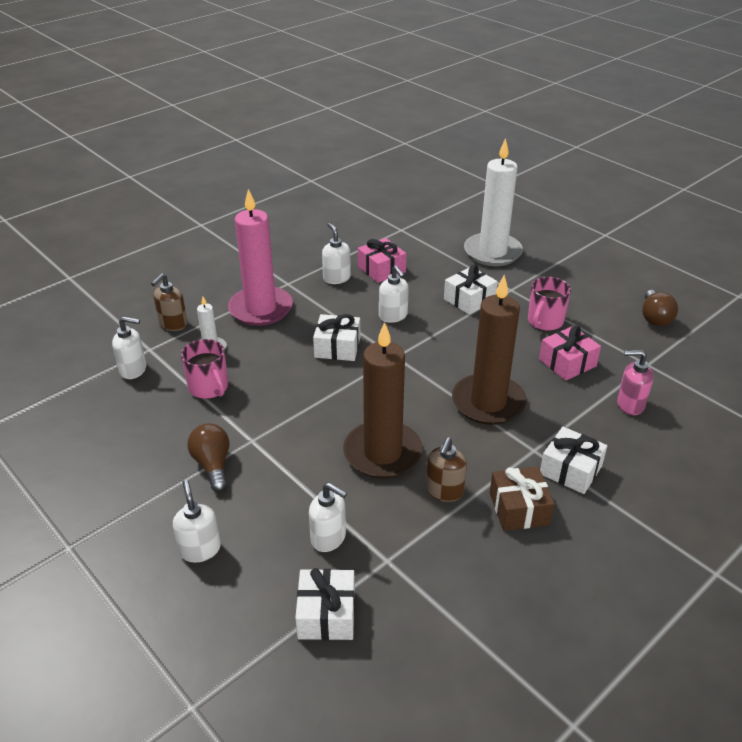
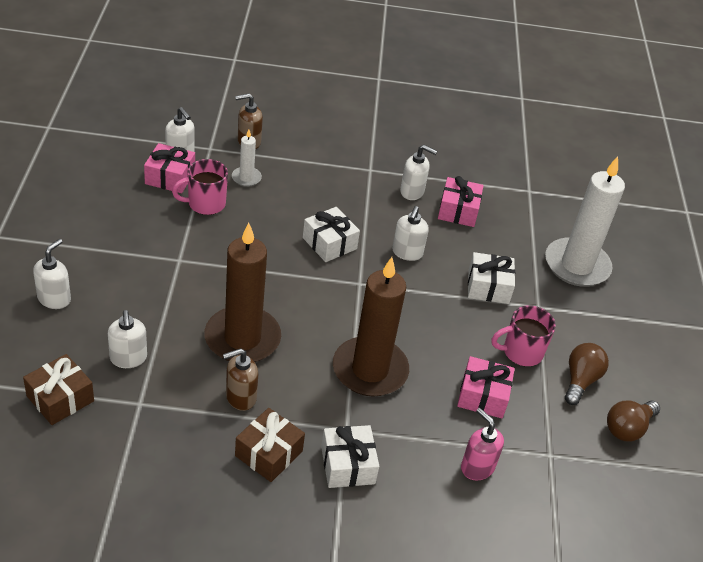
camera: 40 degrees right, 5 degrees up
pink mug [181,339,228,399] -> pink mug turned 60 degrees clockwise [172,159,228,215]
brown light bulb [187,423,229,492] -> brown light bulb moved to [565,343,609,405]
pink candle [228,189,293,326] -> none
white gift [295,568,355,640] -> brown gift [23,354,94,425]
white soap dispenser [322,223,351,284] -> white soap dispenser turned 90 degrees clockwise [400,145,437,200]
none -> pink gift [144,143,195,193]

